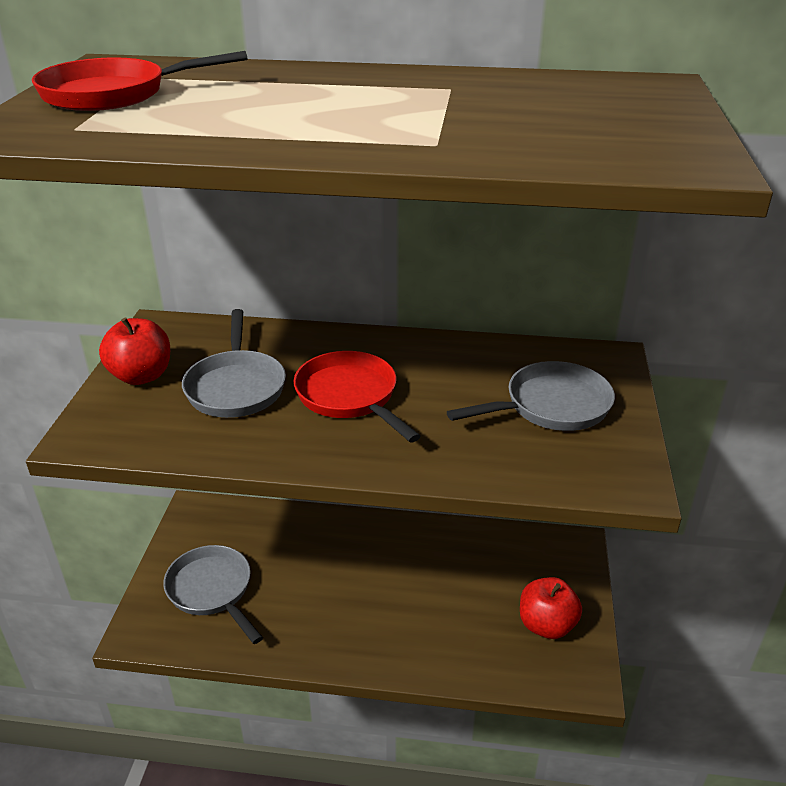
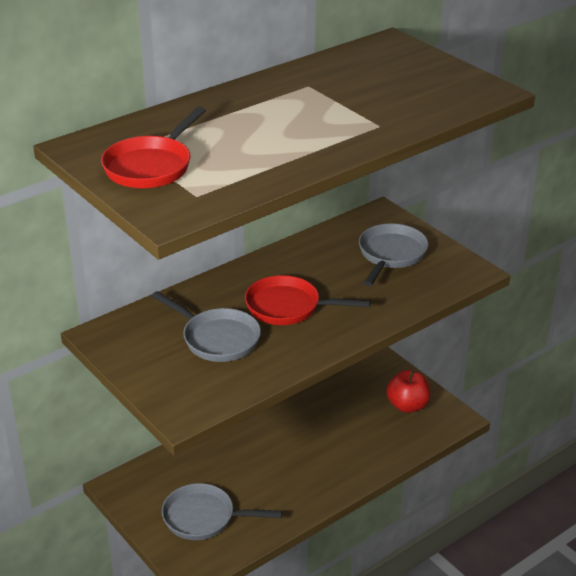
camera: 45 degrees left, 0 degrees up
red apple [99,317,170,385] -> none

